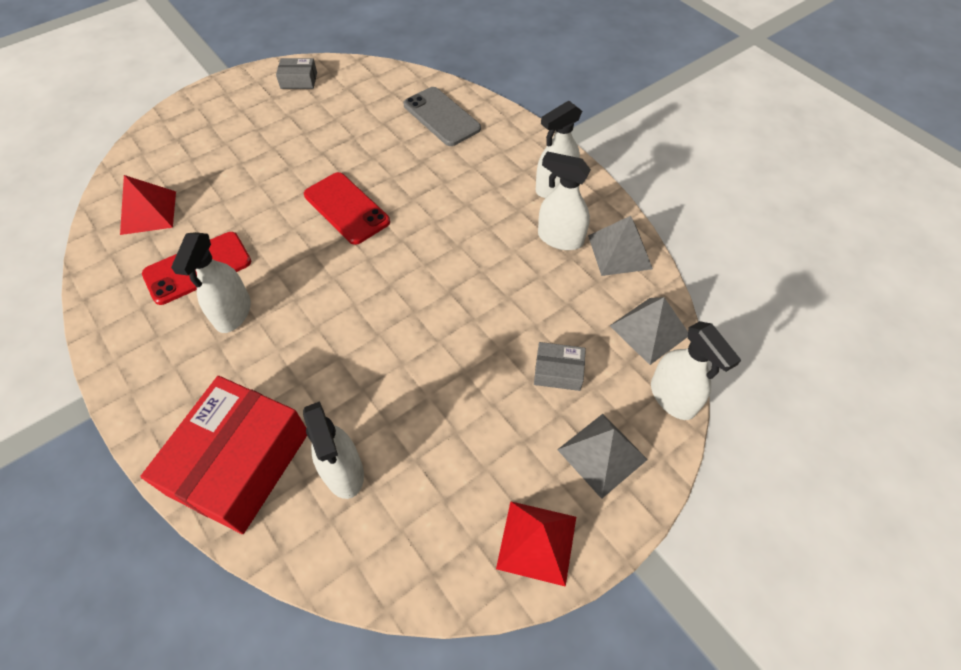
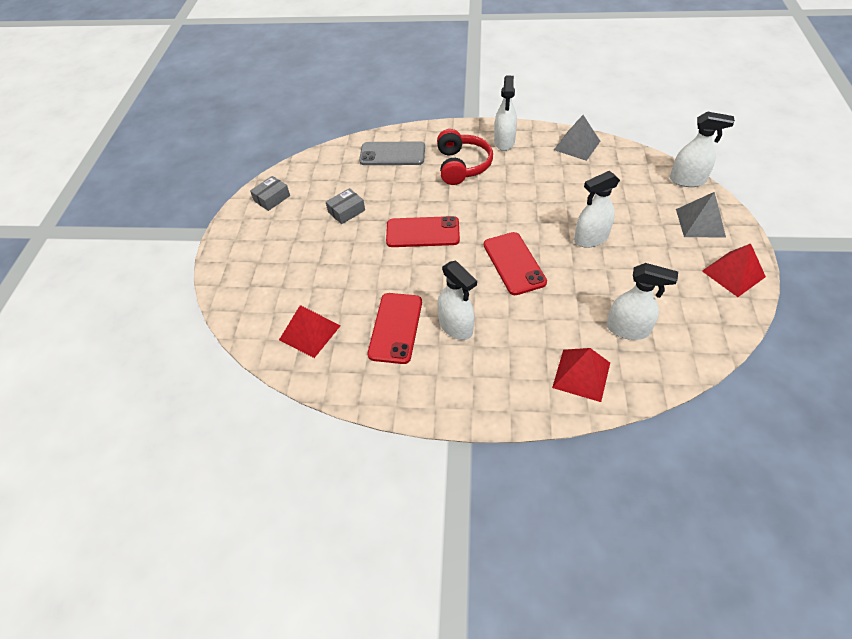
camera: 45 degrees left, 5 degrees down
red box [140,376,307,534] -> red pyramid [552,348,610,402]
grey box [534,342,586,391] -> grey box moved to [326,188,365,224]
white spray bottle [538,151,591,250] -> white spray bottle moved to [574,171,620,248]
grey pyramid [610,297,688,365] -> none
none -> red headphones [437,129,493,185]
none -> red phone [484,232,547,295]

